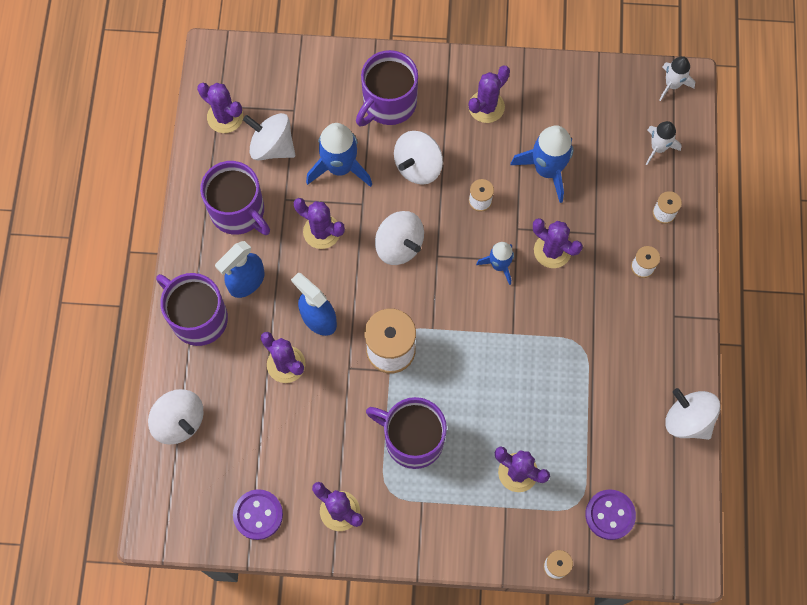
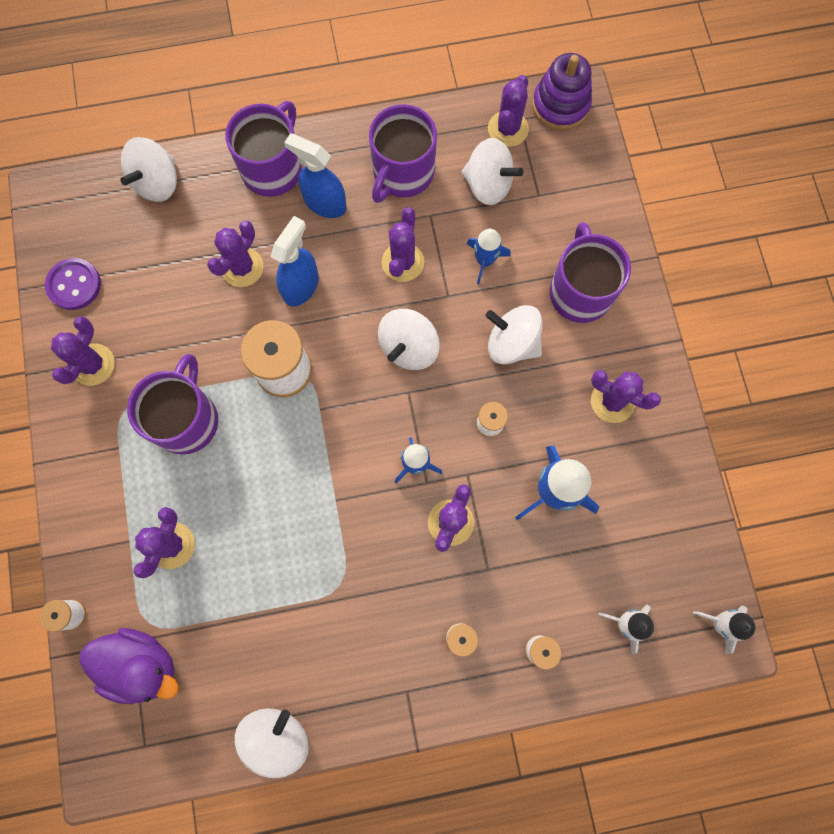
camera: 75 degrees right, 5 degrees up
white spinning top [243,113,295,160] -> white spinning top turned 105 degrees clockwise [461,138,523,205]
blue rocket [306,123,372,187] -> blue rocket [467,229,511,284], size x0.60
purple mug [356,50,418,126] -> purple mug turned 60 degrees clockwise [550,222,631,323]
purple button [585,489,636,540] -> purple duck [80,628,179,704]
none -> purple stacking toy [532,53,592,130]

